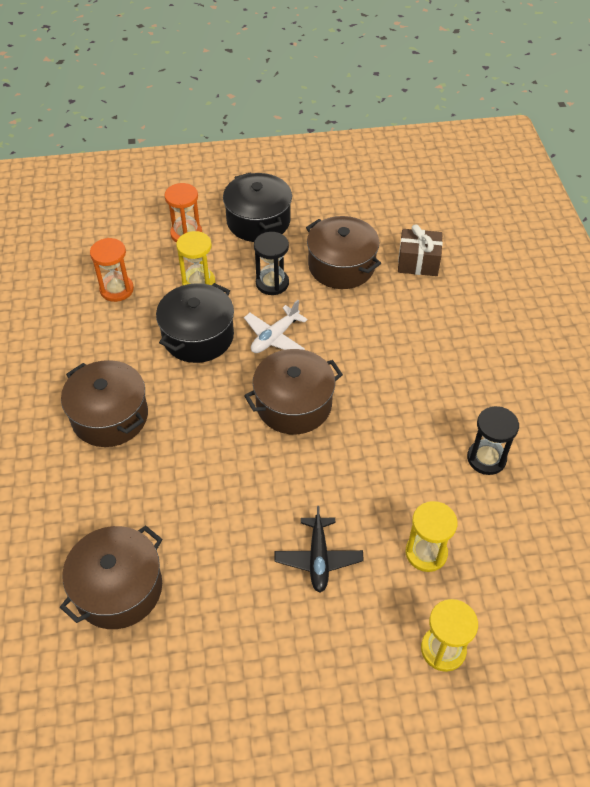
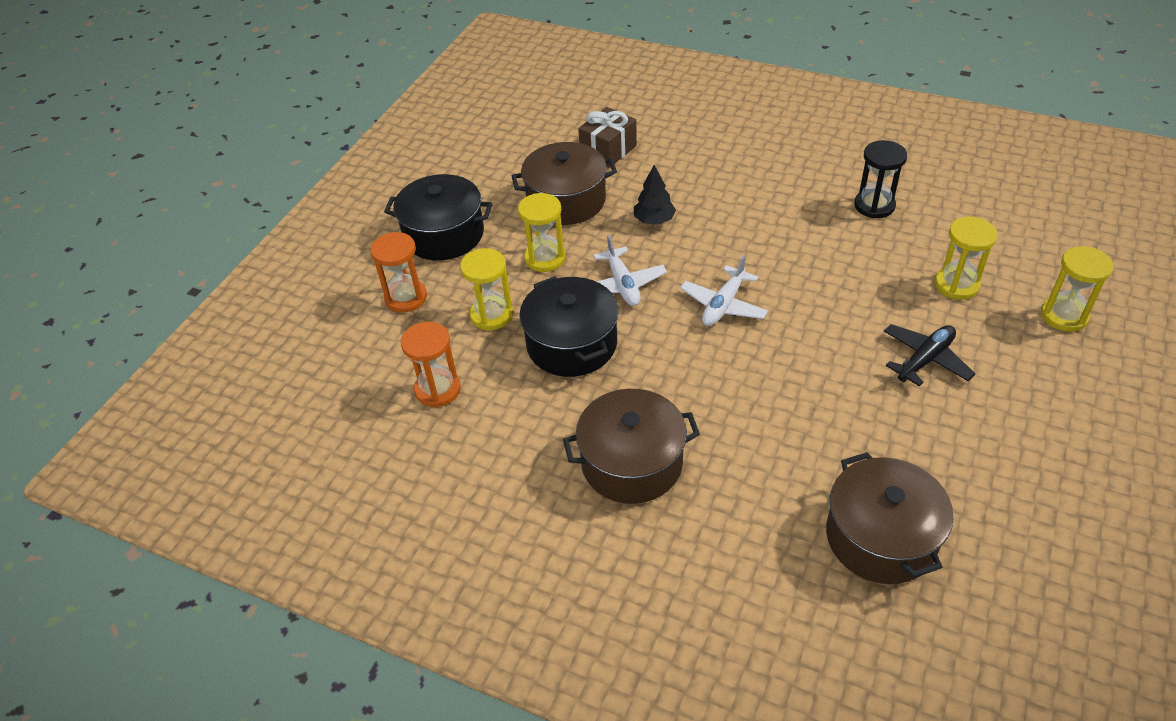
camera: 55 degrees left, 5 degrees down
brown pot [244,349,343,435] -> white plane [680,255,768,326]
black hourglass [254,232,289,295] -> yellow hourglass [518,193,566,272]
black plane [275,506,364,592] -> black plane turned 75 degrees counterclockwise [884,324,975,386]
none -> black tree [634,165,676,225]

